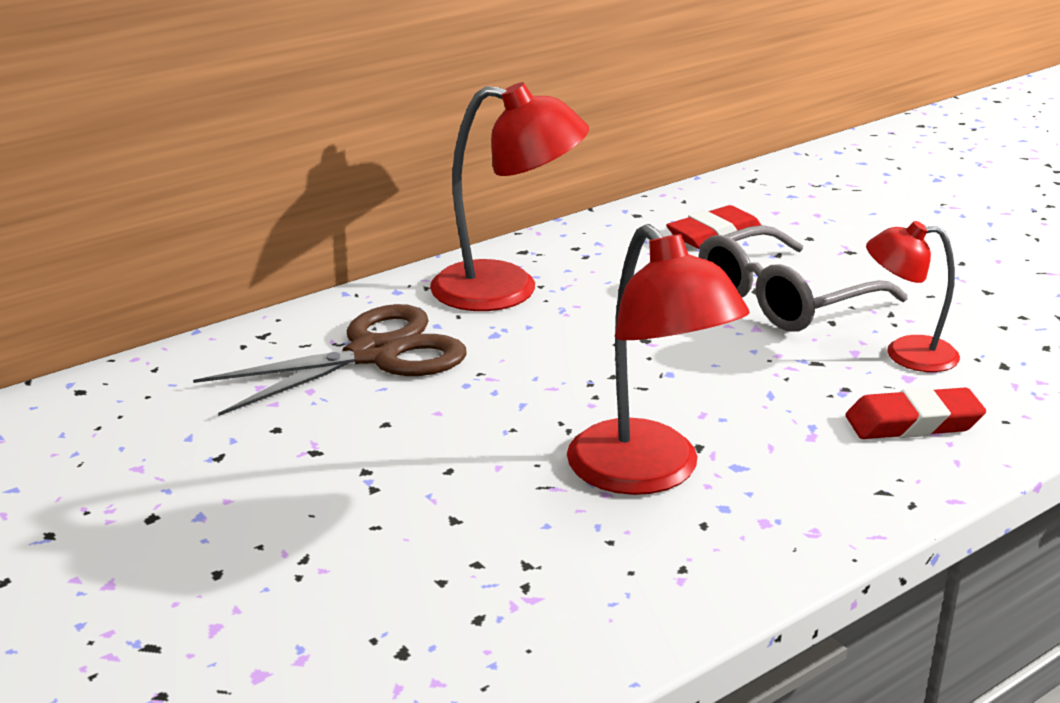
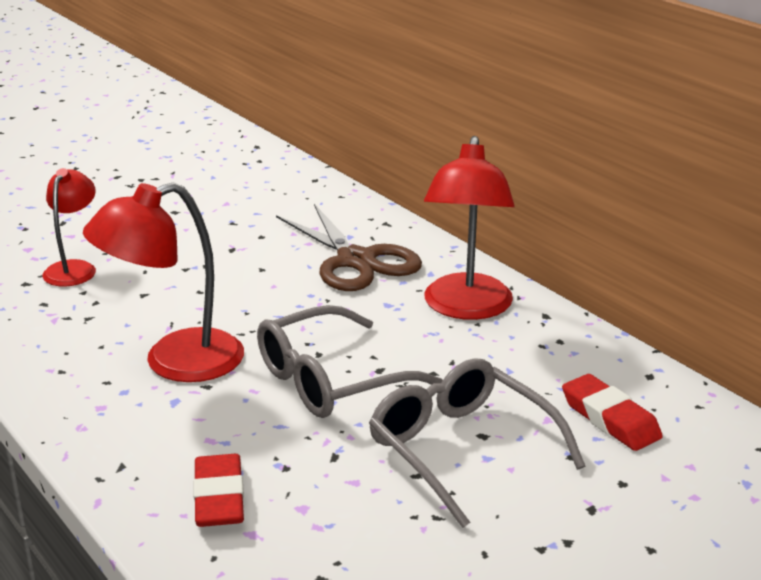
camera: 90 degrees right, 0 degrees up
red lamp [866,221,960,372] -> red lamp moved to [42,168,96,286]
none -> grey glasses [257,305,443,418]

